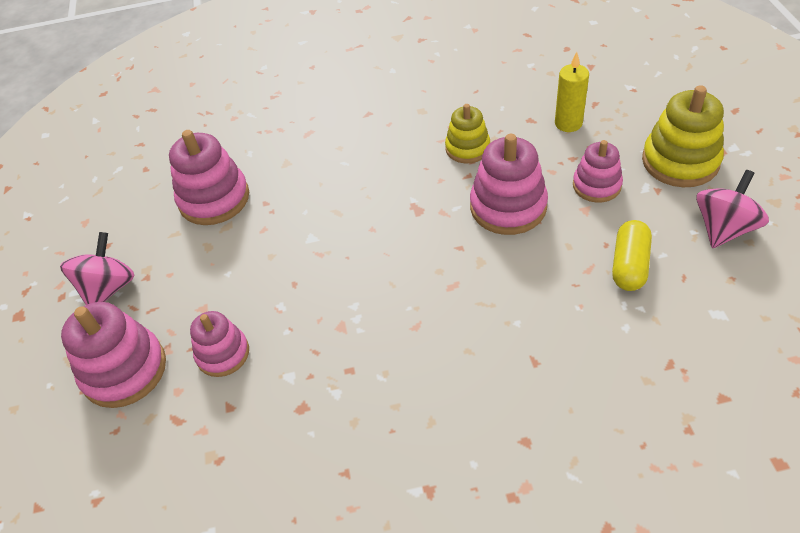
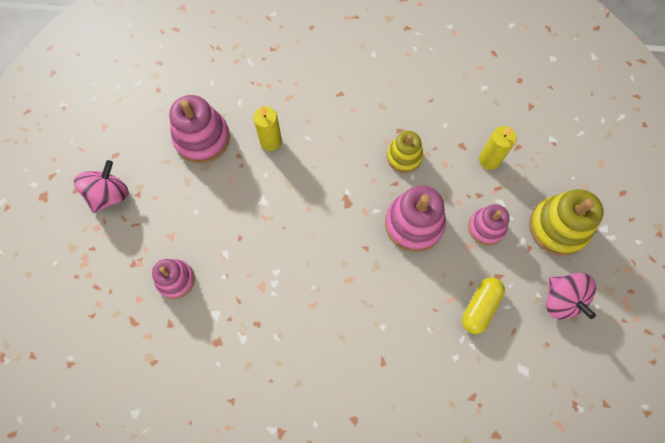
camera: 10 degrees right, 20 degrees up
pink stacking toy [61,302,166,408] -> none
pink spinning top [696,170,769,248] -> pink spinning top turned 105 degrees clockwise [546,273,596,320]
none -> yellow candle [253,106,282,151]

